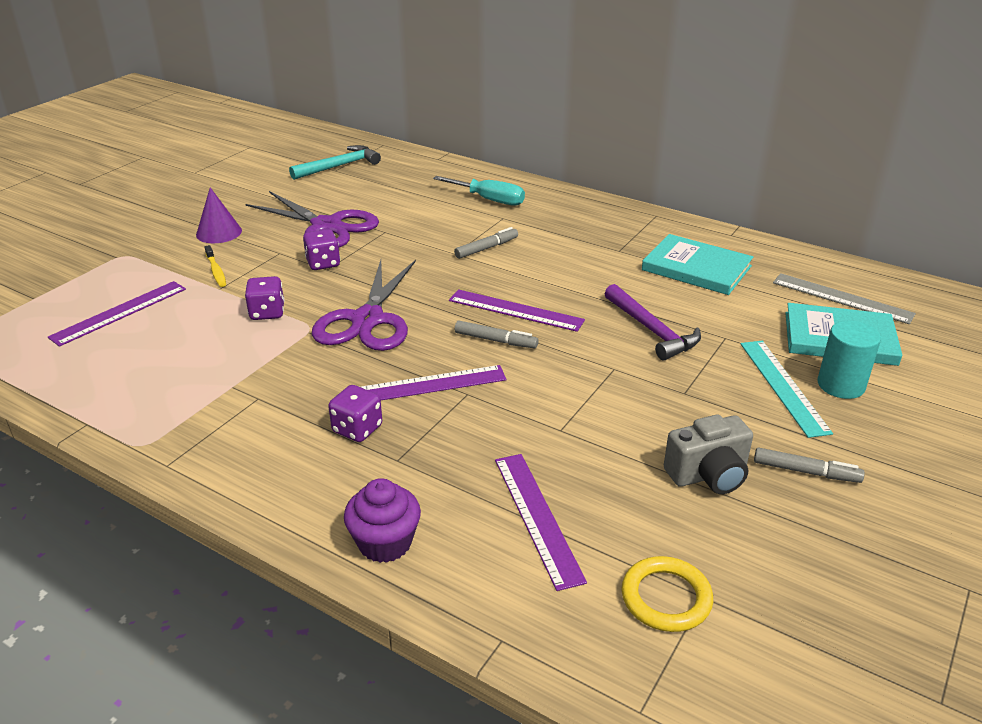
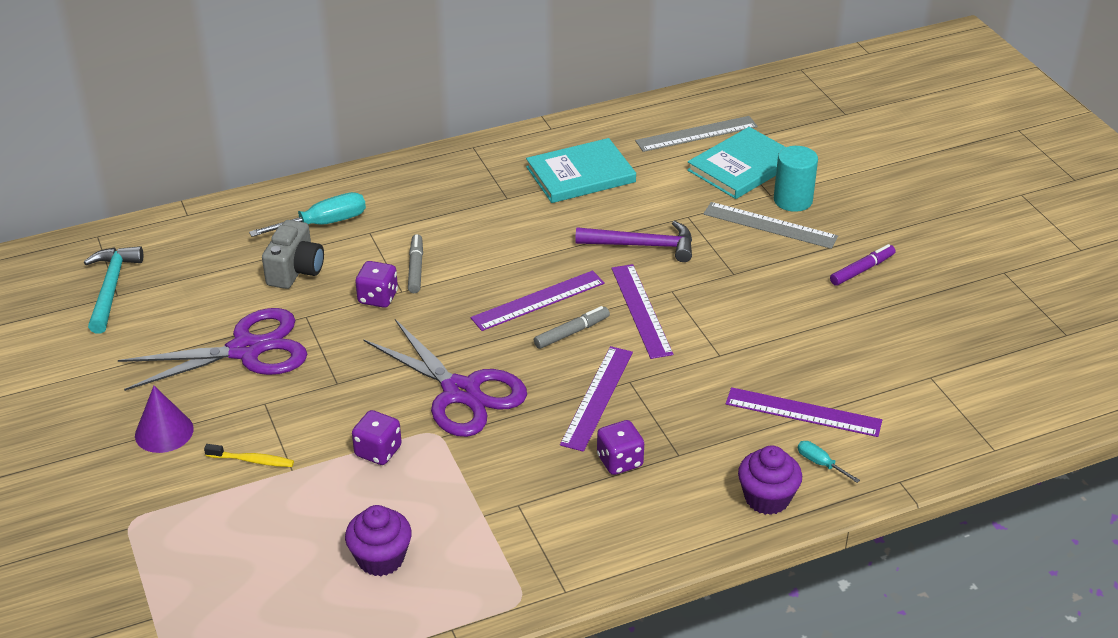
camera: 55 degrees left, 5 degrees up
purple ruler [48,281,186,347] -> purple ruler moved to [611,264,673,359]
purple dice [303,229,340,270] -> purple dice moved to [355,261,398,308]
yellow ring [622,556,713,632] -> none
grey camera [664,415,753,494] -> grey camera moved to [262,220,324,289]
turquoise ruler [740,341,833,438] -> grey ruler [703,202,838,249]
grey marker [754,447,865,483] -> purple marker [830,244,895,286]
none -> purple cupcake [345,505,412,576]
none -> turquoise screwdriver [798,441,860,483]

